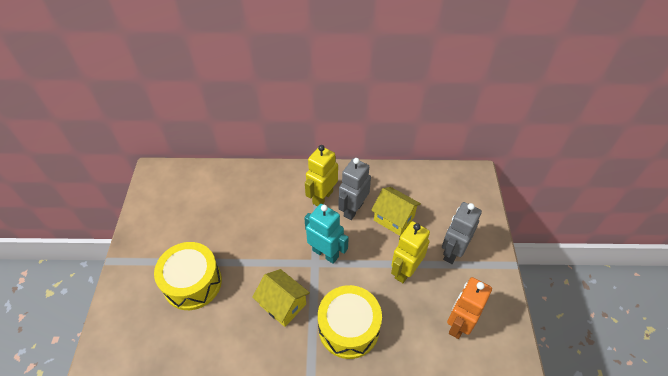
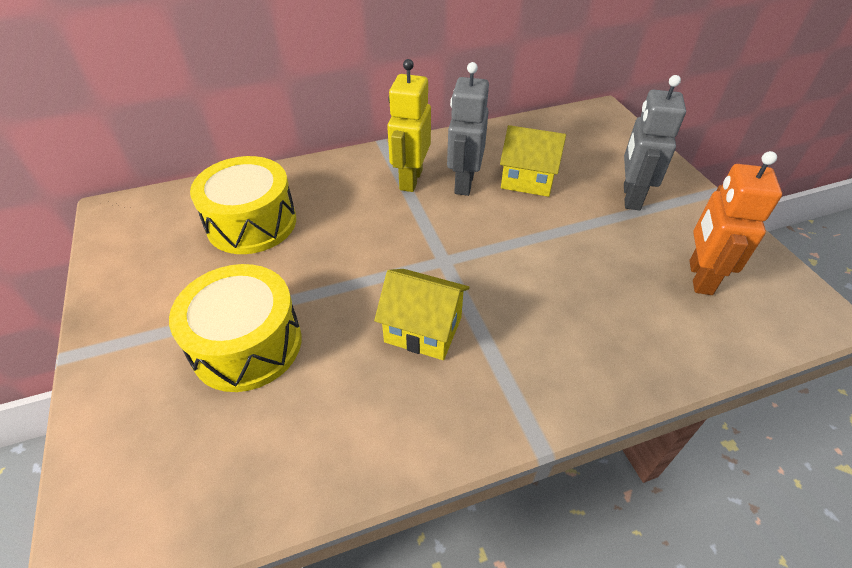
camera: 20 degrees left, 5 degrees down
turquoise robot [304,204,349,264] -> none
yellow drum [318,285,382,359] -> yellow drum moved to [190,156,296,254]
yellow robot [391,221,430,283] -> none

